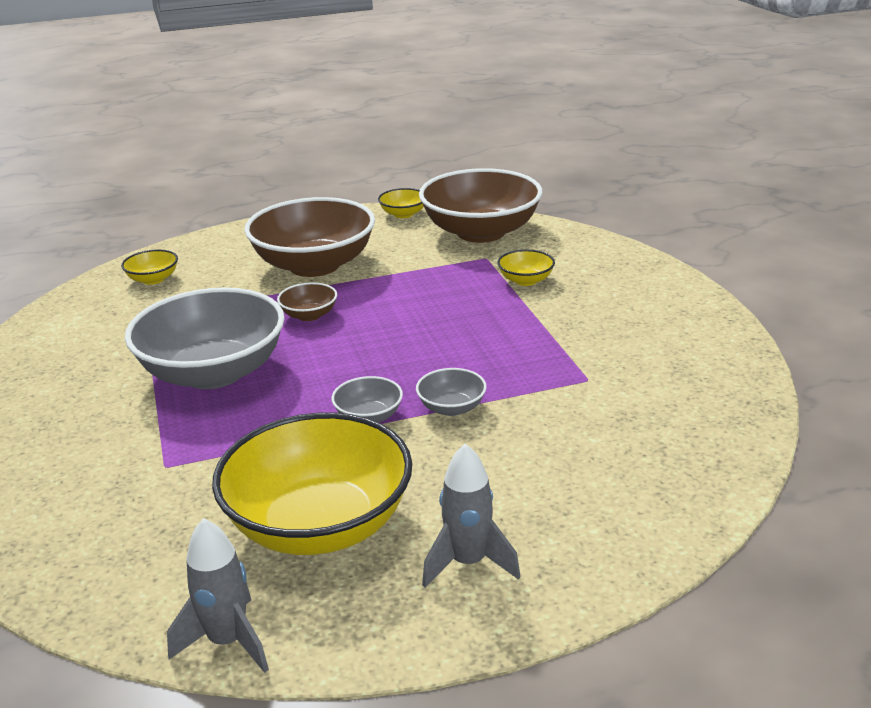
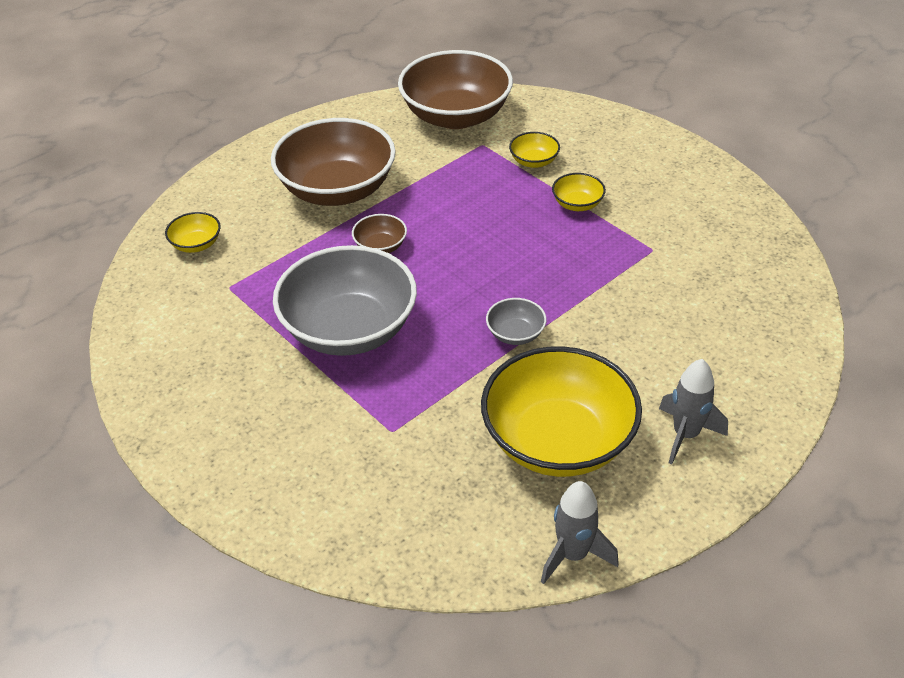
camera: 25 degrees left, 15 degrees up
yellow bowl [378,188,424,218] -> yellow bowl moved to [552,173,606,211]
grey bowl [416,368,487,416] -> none

